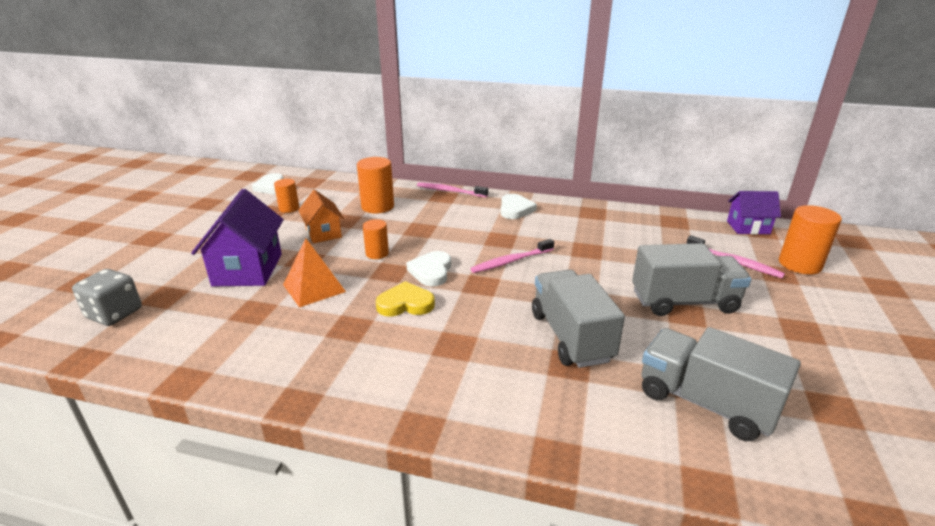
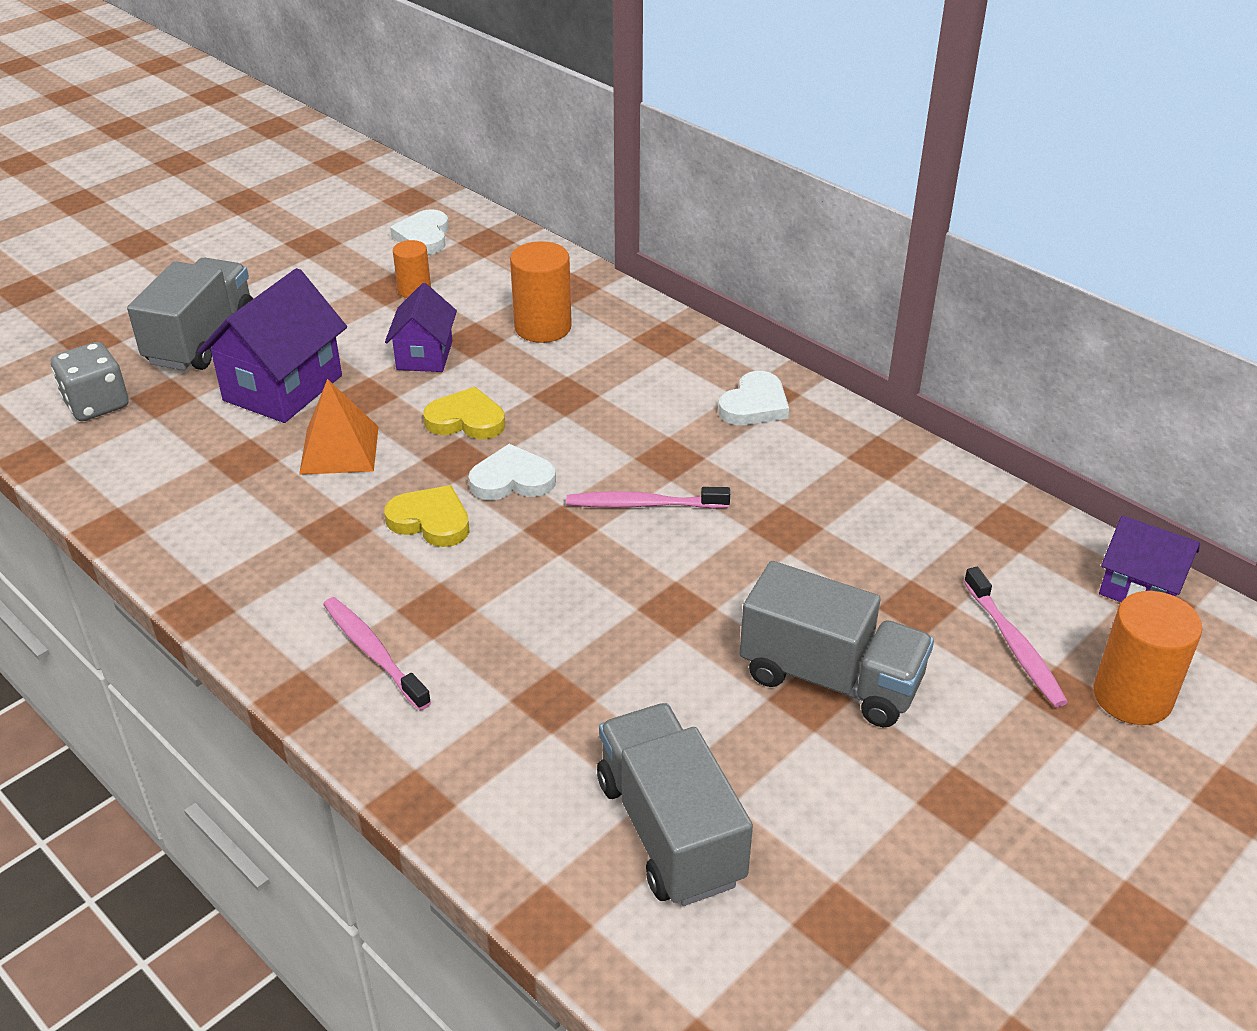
camera: 30 degrees right, 10 degrees up
orange house [298,190,344,243] -> purple house [385,283,457,372]
orange cylinder [363,219,389,259] -> yellow heart [423,387,505,439]
white heart [406,251,451,286] -> white heart turned 45 degrees clockwise [468,444,556,500]
pink toothbrush [417,182,488,198] -> pink toothbrush moved to [323,597,431,710]
grey truck [532,270,625,368] -> grey truck moved to [127,257,253,370]

